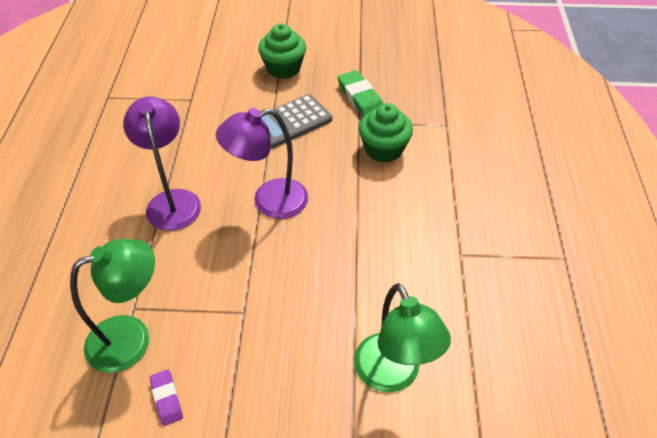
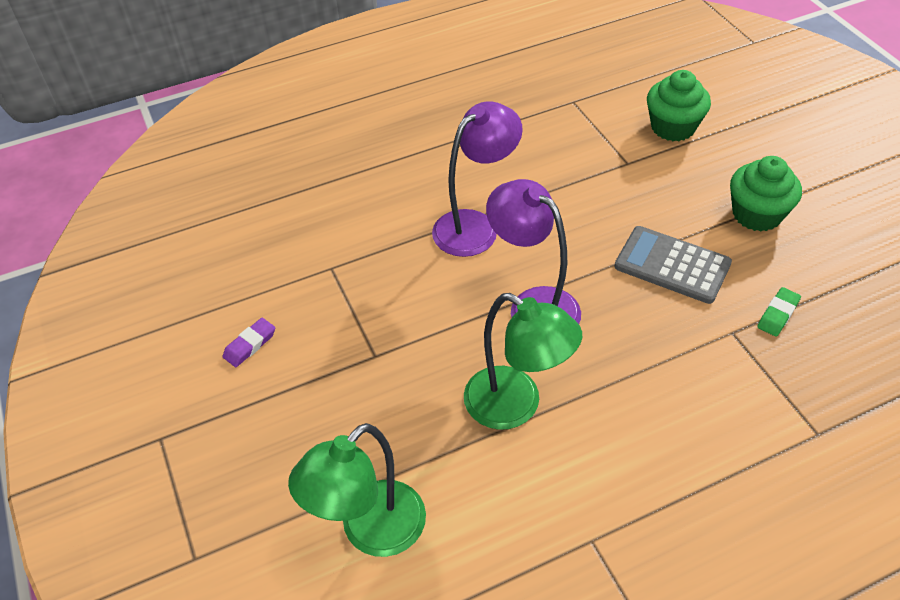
camera: 65 degrees right, 0 degrees up
green lamp [70,239,155,373] -> green lamp moved to [464,293,582,430]
green eraser [337,70,383,117] -> green eraser [757,287,801,337], size x0.60
green cupcake [359,103,413,163] -> green cupcake moved to [647,70,711,141]

